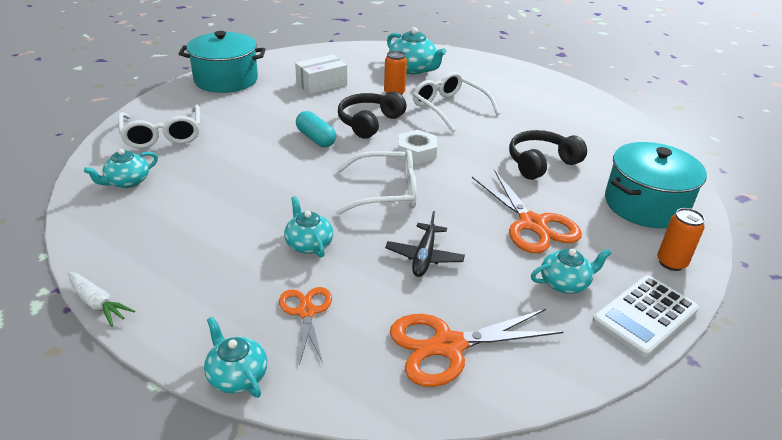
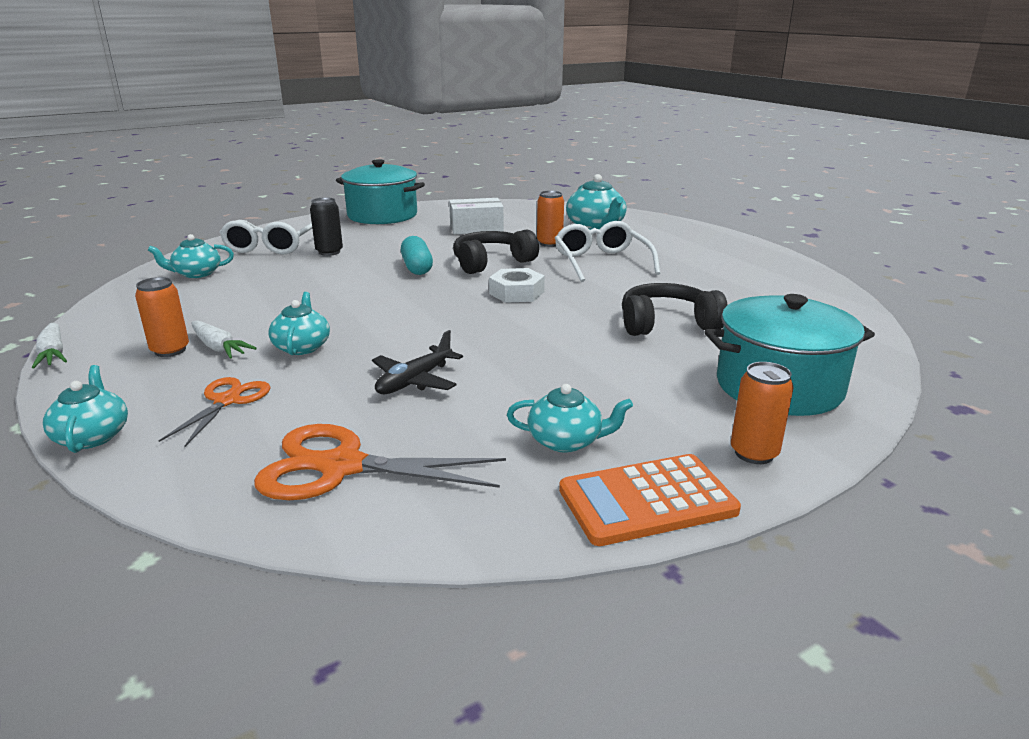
camera: 25 degrees right, 10 degrees down
white glasses [336,150,417,215] -> none
orange scissors [472,170,582,253] -> none
white calculator [592,275,699,357] -> orange calculator [559,454,741,546]
none -> orange can [135,277,189,357]
none -> white carrot [191,320,257,358]
none -> black can [310,197,343,256]

